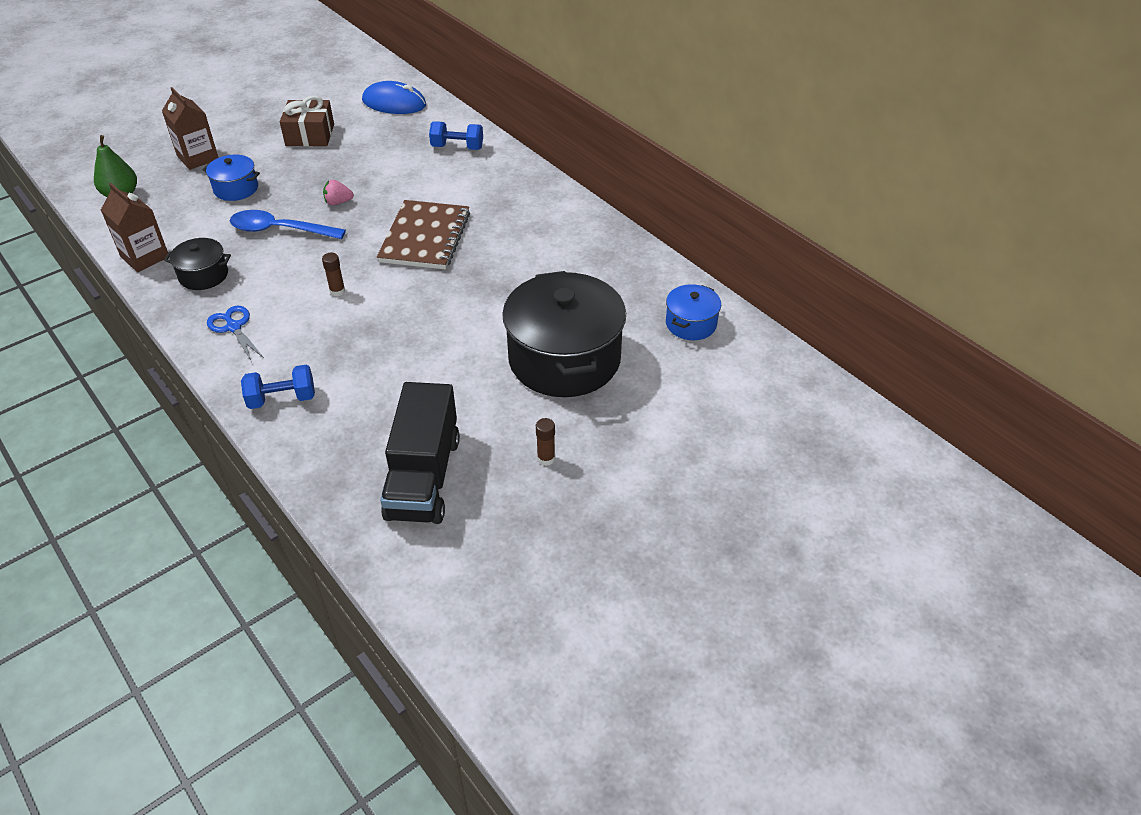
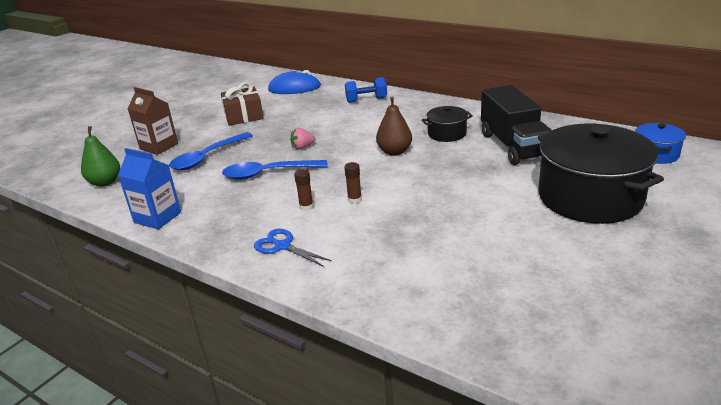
camera: 15 degrees left, 15 degrees down
brown carton [101,183,168,272] -> blue carton [118,148,181,229]
black pot [164,238,231,290] -> black pot moved to [422,106,473,142]
blue pot [203,155,260,201] -> blue spoon [169,132,253,170]
blue dumbbell [241,365,315,409] -> none
brown notebook [377,200,470,269] -> brown pear [376,97,412,156]
black truck [380,382,460,524] -> black truck moved to [481,85,552,165]
brown glue stick [536,418,555,466] -> brown glue stick moved to [294,169,314,211]

